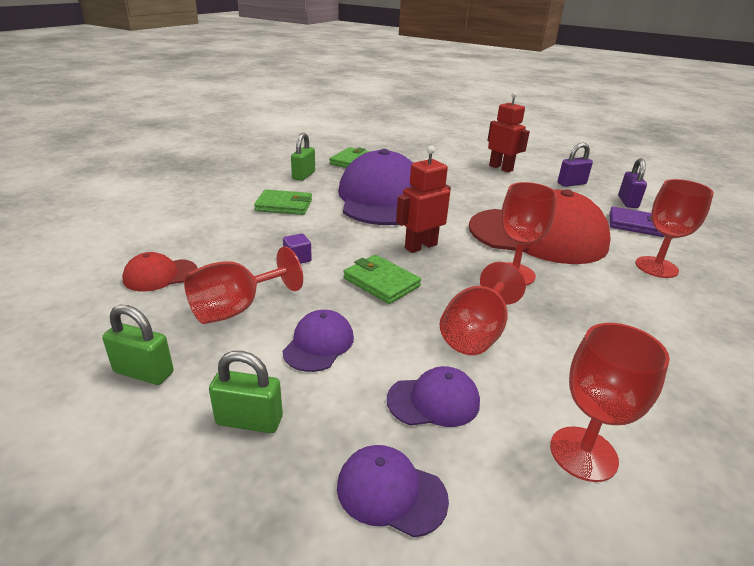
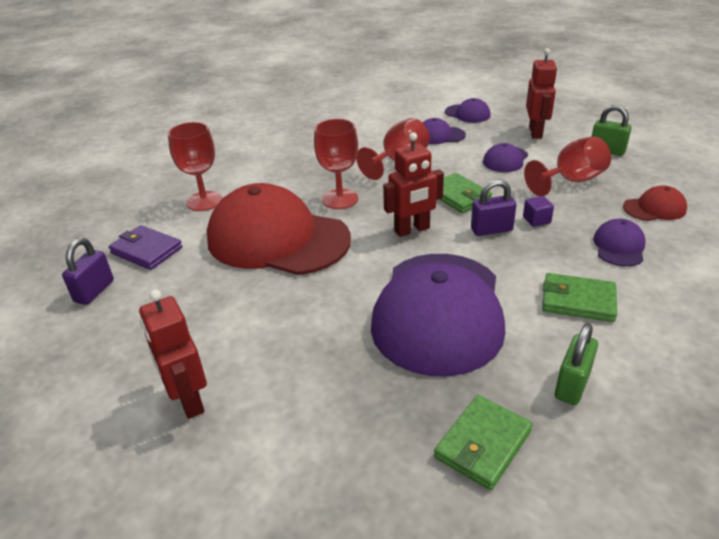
camera: 165 degrees left, 5 degrees up
green padlock [209,351,283,433] -> red robot [526,48,557,139]
red goblet [550,323,670,482] -> none
purple padlock [558,142,593,187] -> purple padlock moved to [471,180,516,236]
none -> purple cap [593,219,646,267]

